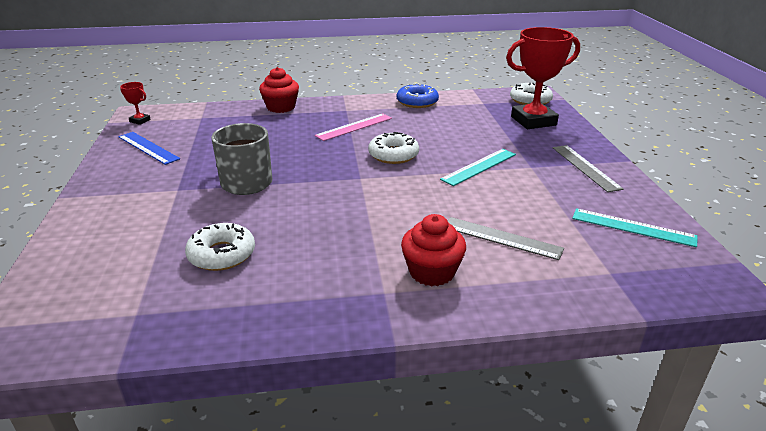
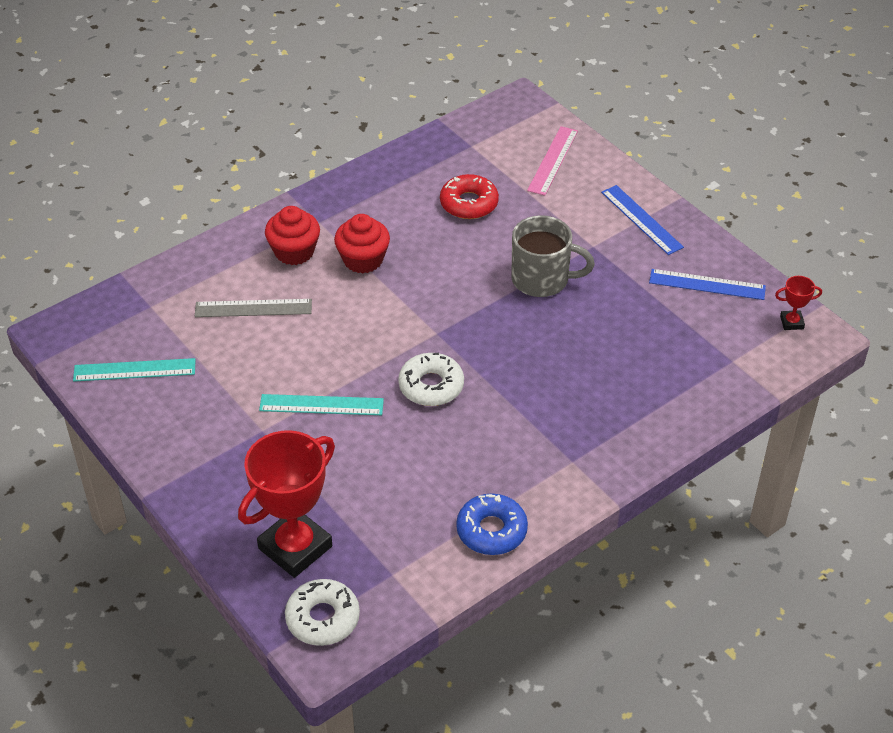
camera: 150 degrees right, 15 degrees up
white donut [185,223,255,271] -> red donut [440,174,499,219]
red cupcake [259,67,299,113] -> red cupcake moved to [334,214,390,273]
pink ruler [315,114,392,141] -> pink ruler moved to [527,126,578,195]
turquoise ruler [440,149,516,186] -> turquoise ruler turned 75 degrees clockwise [259,394,384,415]
grey ruler [553,145,623,192] -> none
none -> blue ruler [601,185,684,255]

